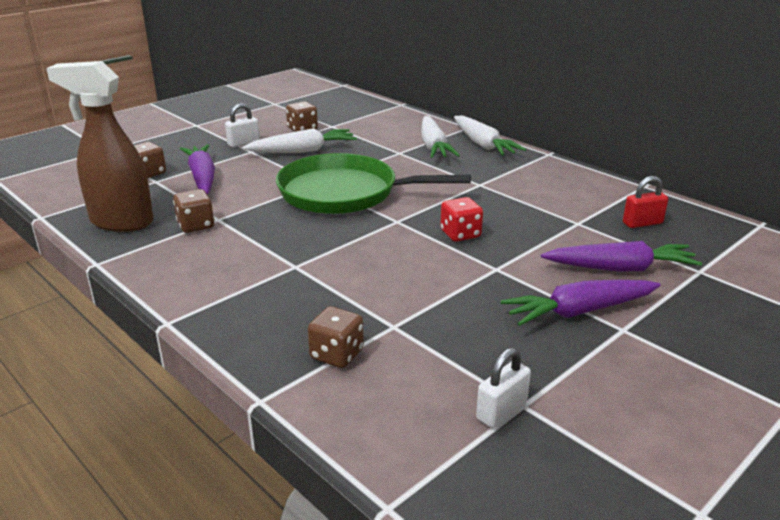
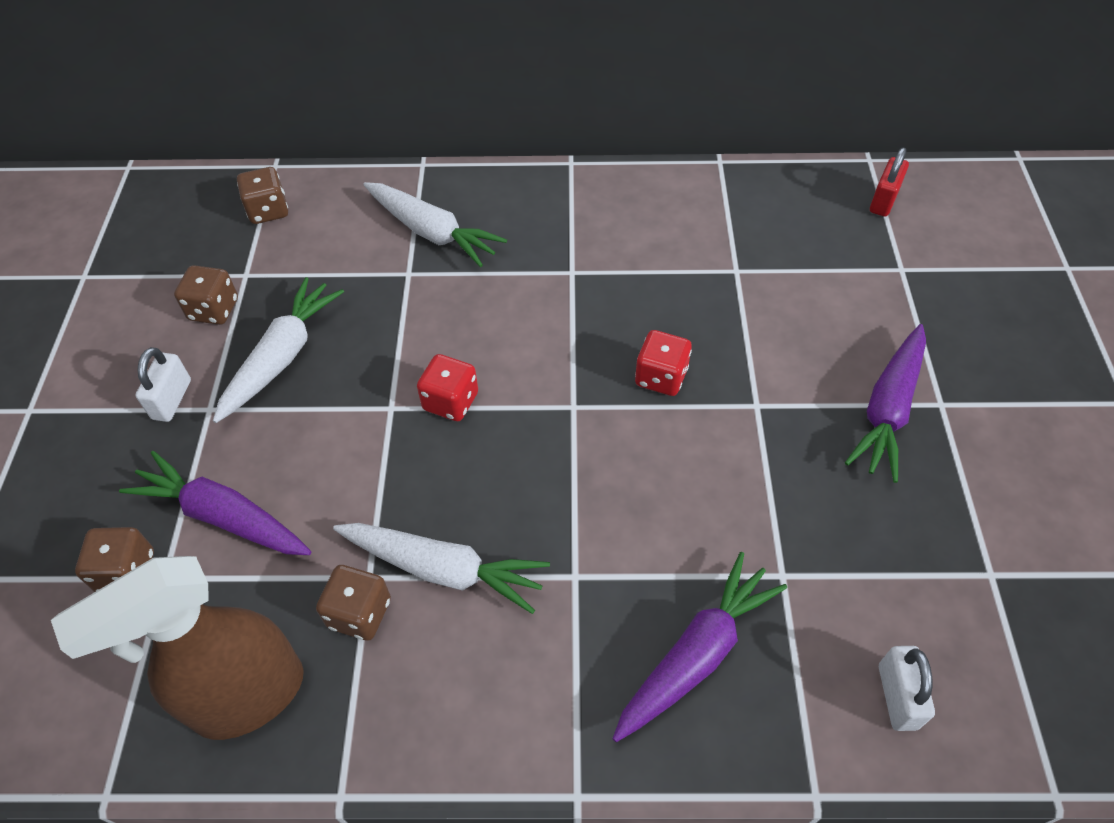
camera: 45 degrees left, 25 degrees up
green pan [276,153,471,214] -> red dice [417,354,478,421]
brown dice [308,306,364,368] -> brown dice moved to [237,167,288,224]
white carrot [454,115,526,156] -> white carrot moved to [333,523,550,614]
white padlock [476,348,531,428] -> white padlock moved to [879,646,935,731]
purple carrot [541,241,702,272] -> purple carrot moved to [612,552,787,742]
red padlock [623,176,668,228] -> red padlock moved to [870,147,909,217]

